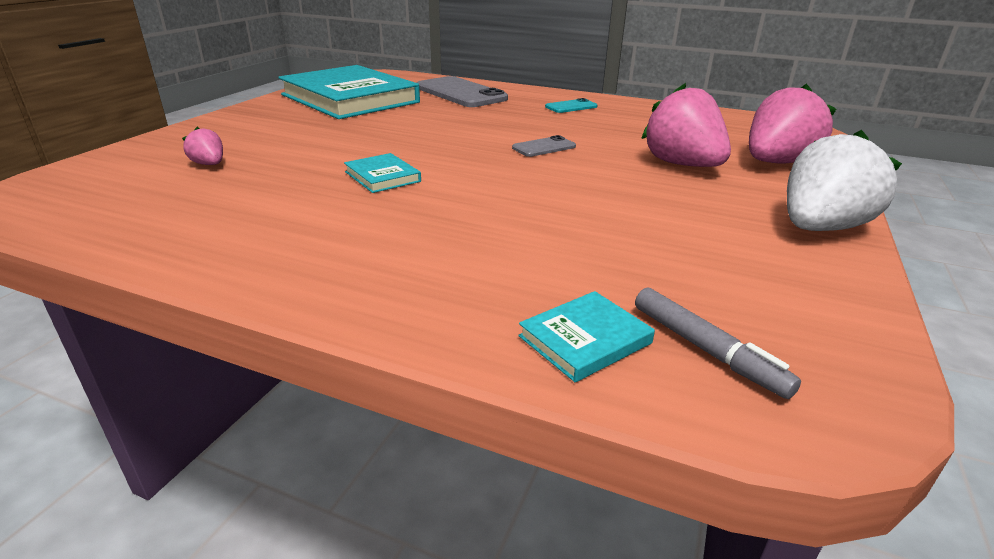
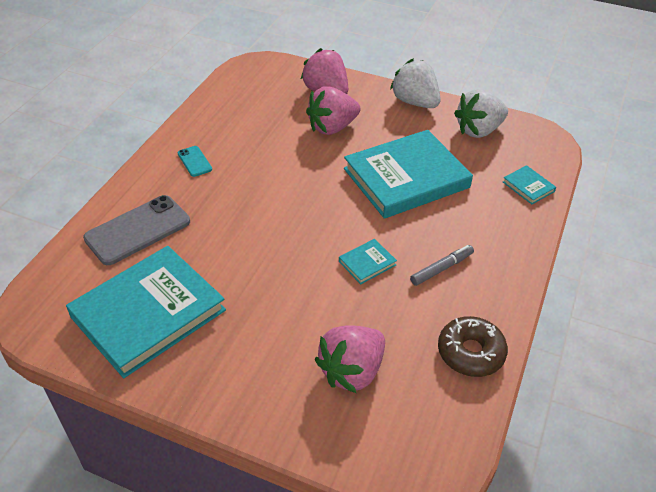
camera: 90 degrees left, 15 degrees up
pink strawberry [182,127,223,165] -> pink strawberry [315,325,385,393], size x2.16
grey phone [512,135,576,157] -> none
grey marker [635,288,801,399] -> grey marker moved to [410,245,474,286]
none -> turquoise book [344,130,473,219]
none -> brown donut [438,316,508,377]
none -> white strawberry [454,89,508,138]

